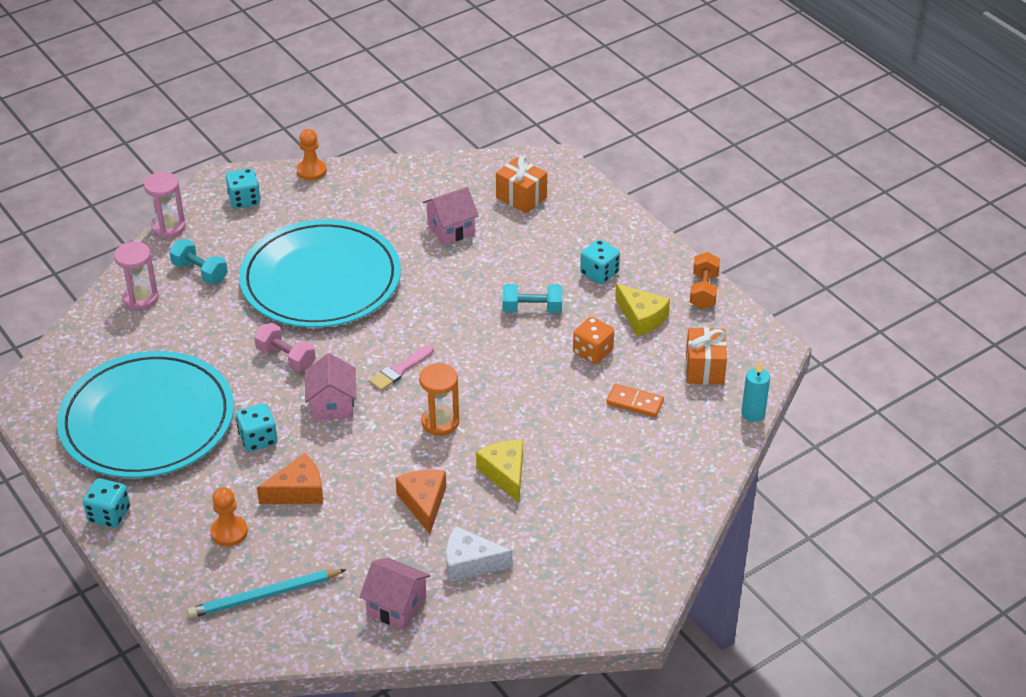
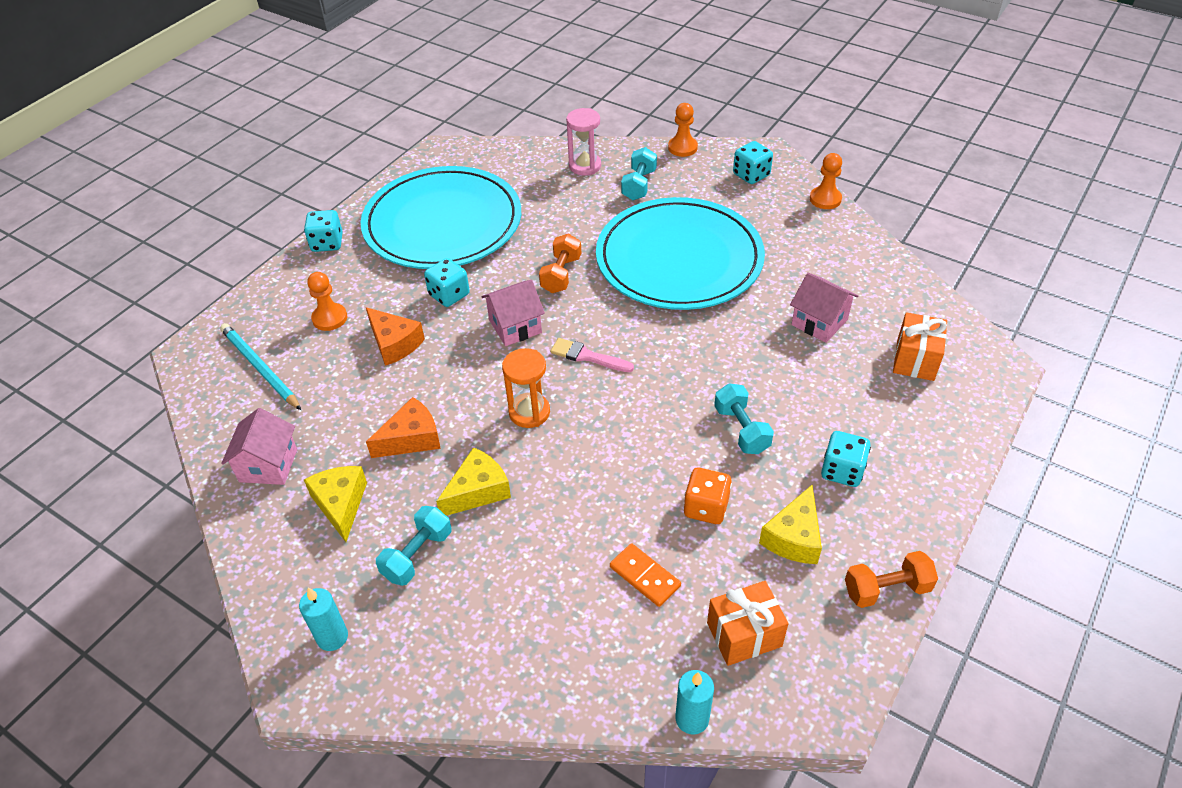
camera: 70 degrees right, 5 degrees up
pink hourglass [144,172,186,238] -> orange pawn [668,103,698,157]
pink dumbbell [254,323,316,372] -> orange dumbbell [539,234,581,293]
white cheese [446,526,513,582] -> yellow cheese [304,466,367,542]
orange domino [606,384,664,417] -> orange domino turned 45 degrees counterclockwise [610,543,681,607]
none -> turquoise candle [299,587,348,651]
none -> turquoise dumbbell [376,506,451,586]

